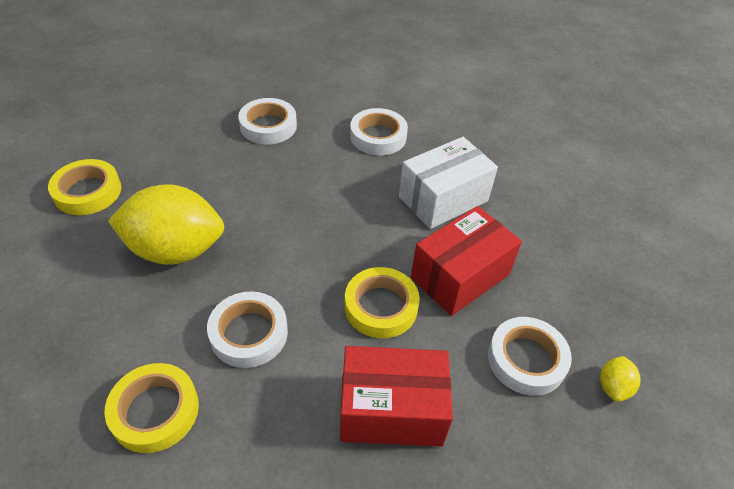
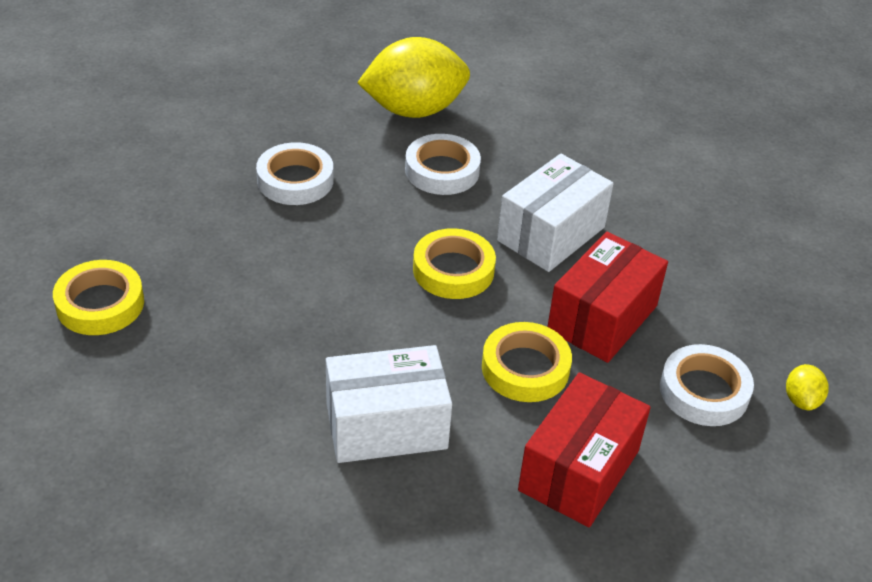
camera: 15 degrees left, 5 degrees down
yellow tape [104,363,199,453] -> yellow tape moved to [413,228,496,299]
yellow lemon [108,184,224,265] -> yellow lemon moved to [357,37,470,118]
white tape [207,291,288,368] -> white box [326,345,452,463]
red box [340,346,453,447] -> red box turned 45 degrees counterclockwise [518,372,651,527]

